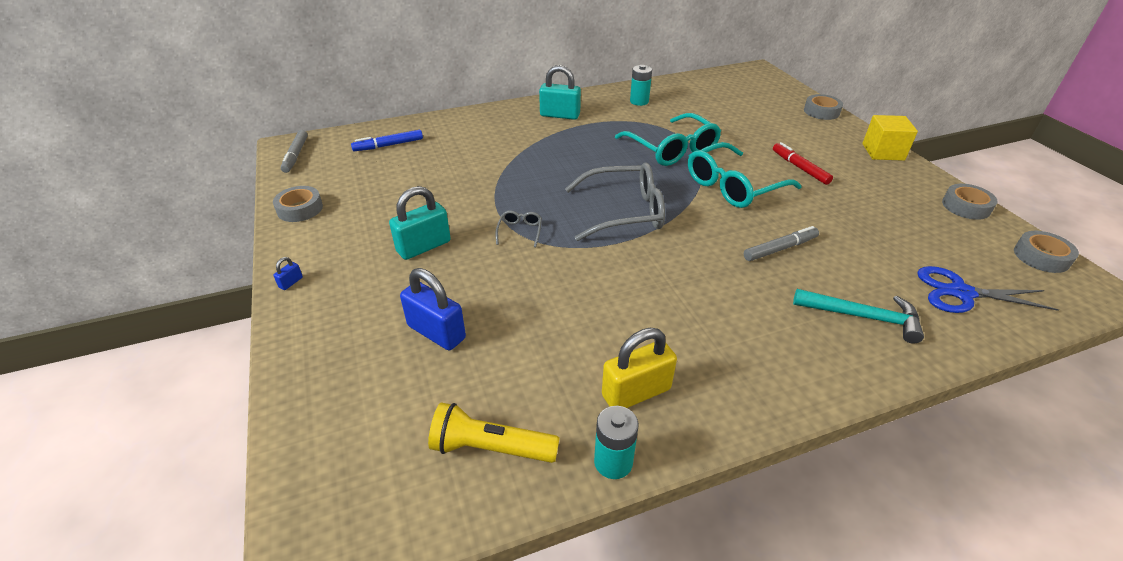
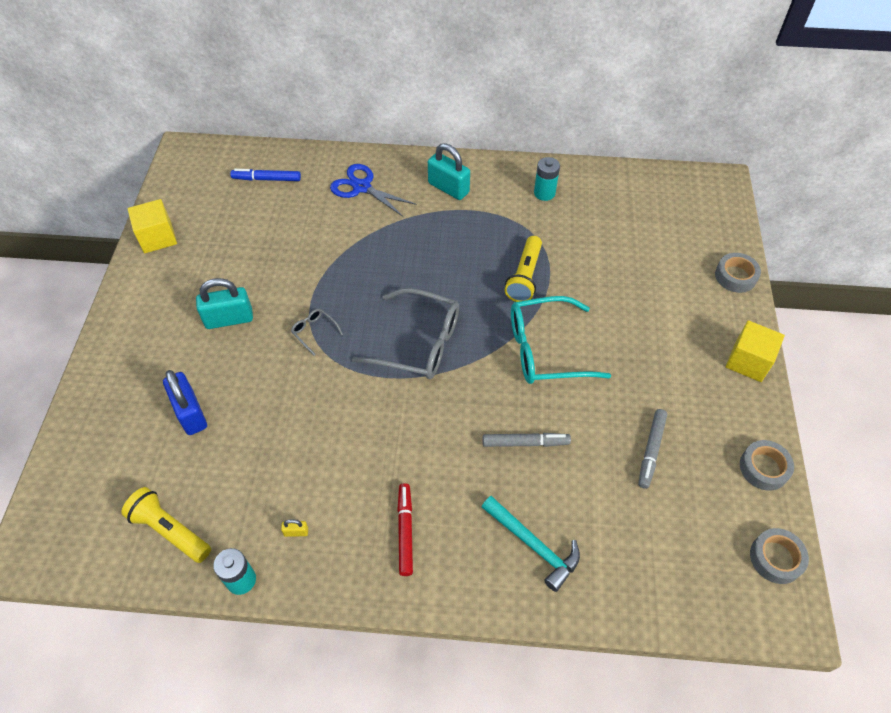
camera: 25 degrees right, 15 degrees up
grey tape [273,186,323,222] -> yellow cube [127,199,177,253]
blue padlock [273,257,303,290] -> none
grey marker [280,130,308,173] -> grey marker moved to [638,409,667,489]
grey glasses [495,210,542,247] -> grey glasses turned 75 degrees counterclockwise [291,309,343,356]
yellow padlock [602,328,677,408] -> yellow padlock [281,519,308,537], size x0.42
turquoise glasses [615,113,721,166] -> yellow flashlight [505,236,542,302]
red marker [773,142,833,185] -> red marker moved to [397,483,413,576]
blue scissors [917,266,1059,313] -> blue scissors moved to [330,164,417,217]

